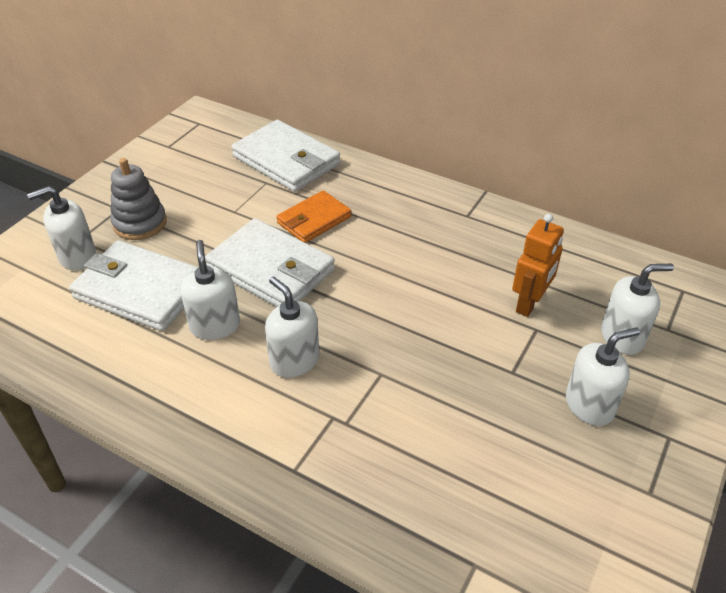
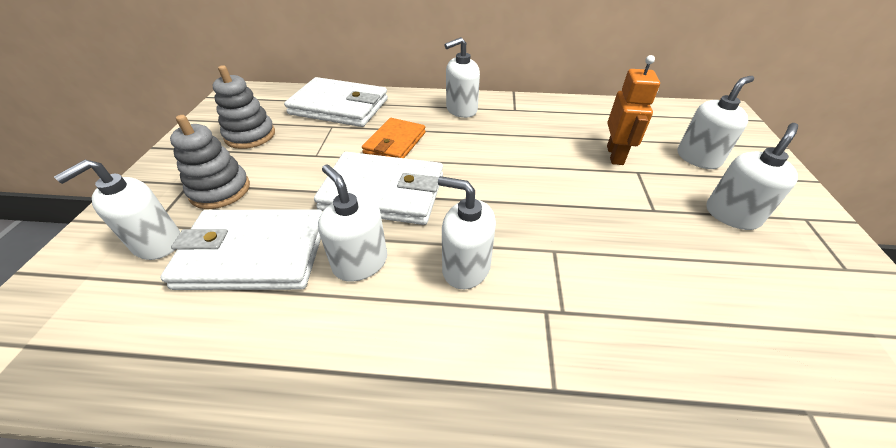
camera: 25 degrees left, 0 degrees up
none -> grey stacking toy [212,65,275,149]
none -> white soap dispenser [444,37,480,118]

